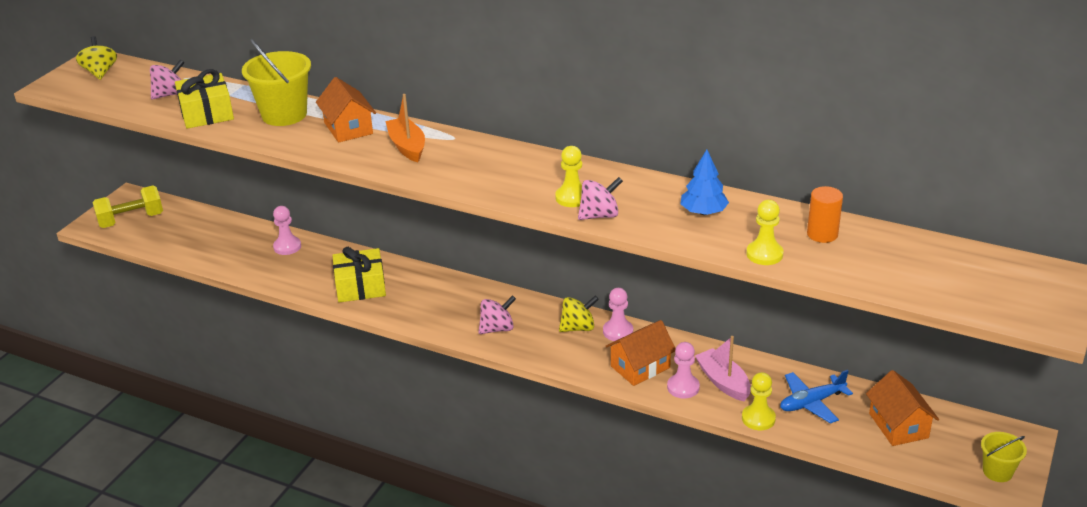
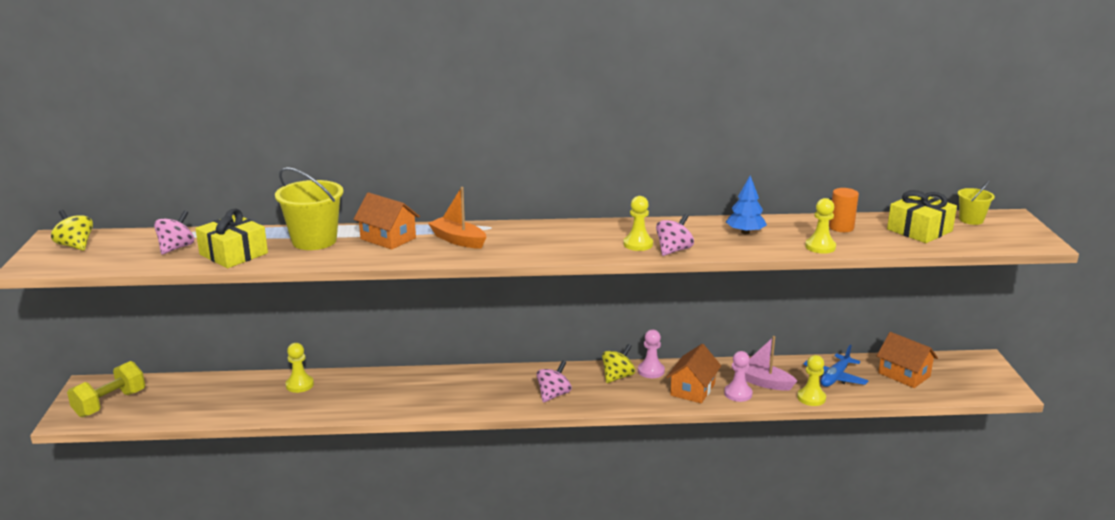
camera: 30 degrees left, 10 degrees down
pink pawn [273,206,301,255] -> yellow pawn [286,343,314,393]
yellow gift [332,247,386,303] -> yellow gift moved to [887,190,957,243]
yellow bucket [981,432,1027,482] -> yellow bucket moved to [958,181,995,225]

